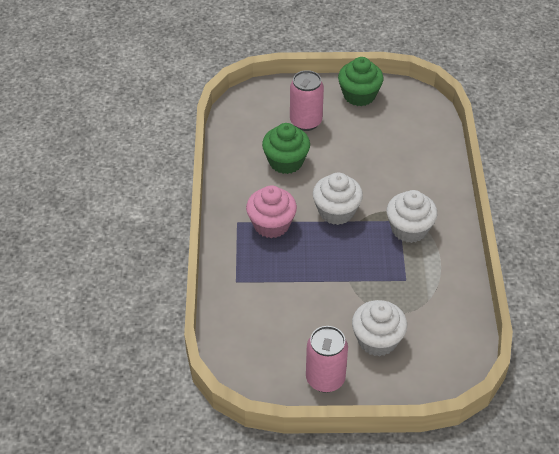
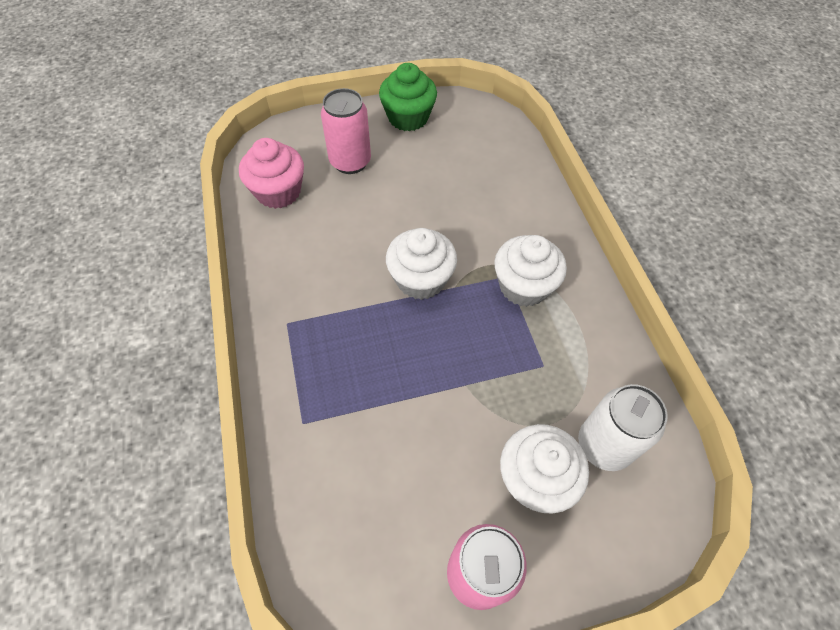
camera: 15 degrees left, 10 degrees up
pink cupcake [246,185,297,238] -> pink cupcake moved to [239,138,304,209]
green cupcake [262,123,310,174] -> none
none -> white can [578,384,668,471]

